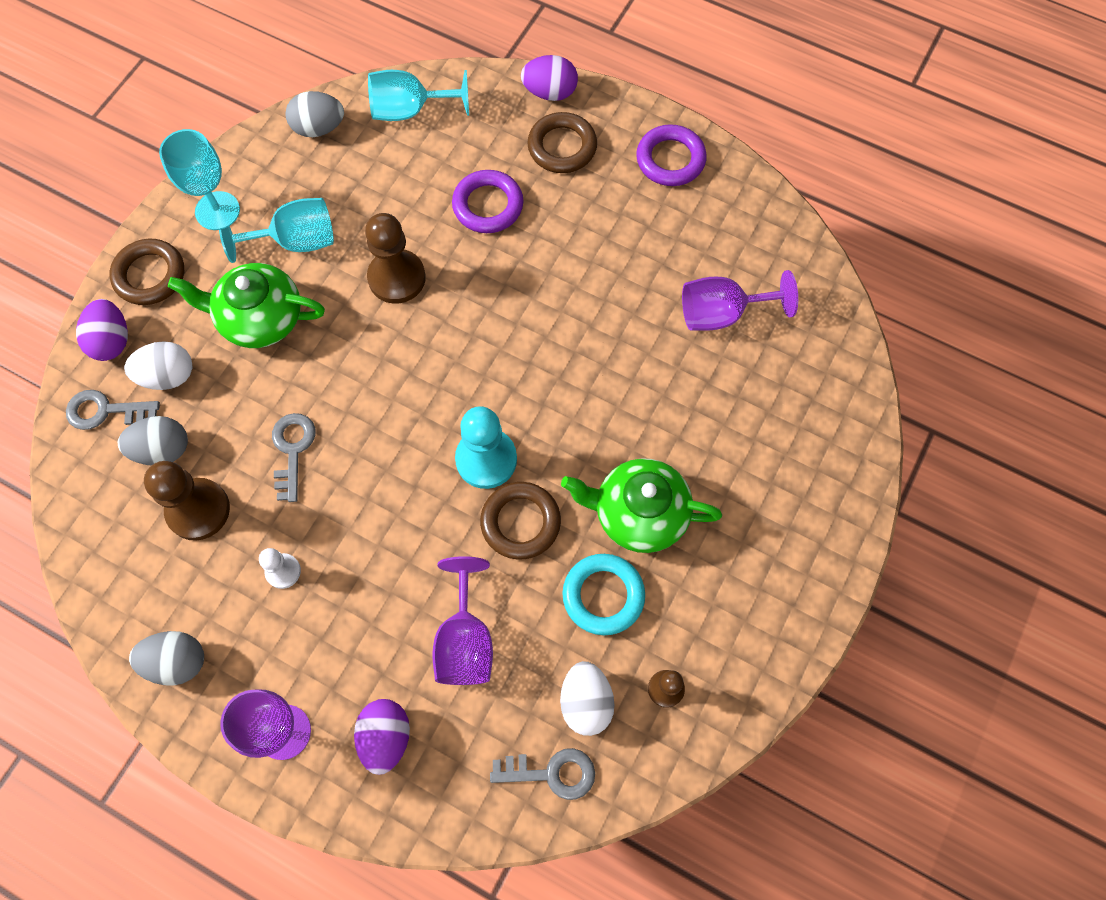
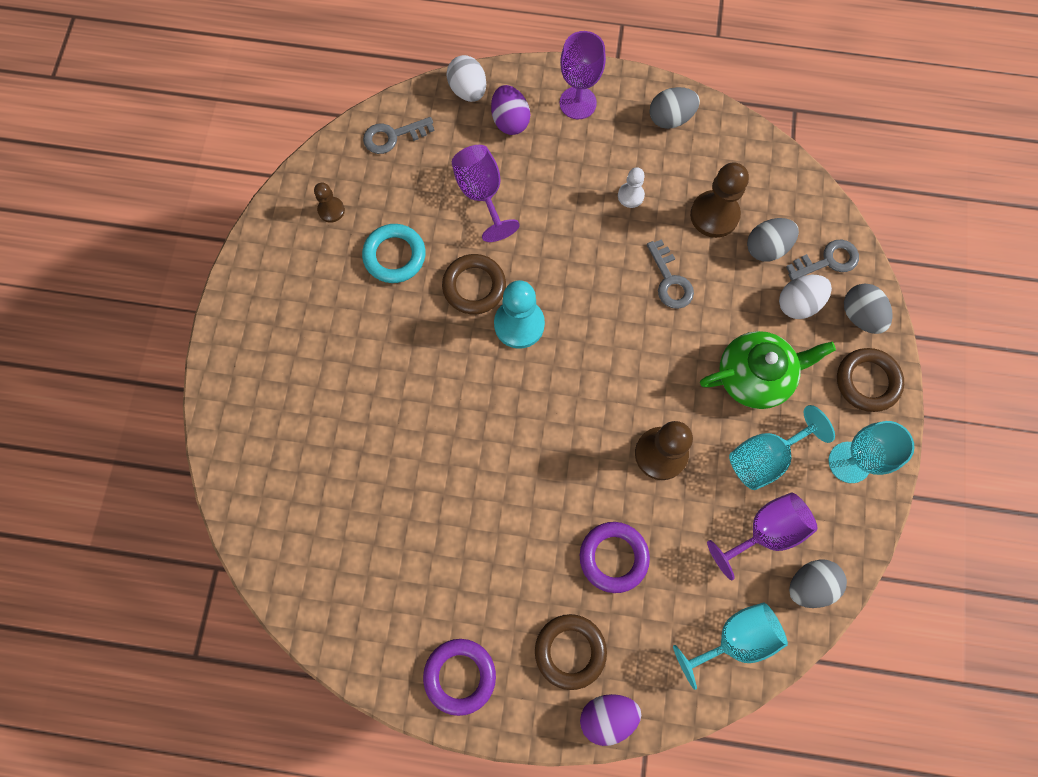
camera: 160 degrees right, 5 degrees up
purple egg [76,299,128,361] -> grey egg [844,284,892,334]
white egg [560,661,615,736] -> white egg moved to [446,55,486,102]
green teapot [561,458,722,553] -> none
purple goblet [682,270,798,331] -> purple goblet moved to [707,492,817,580]

